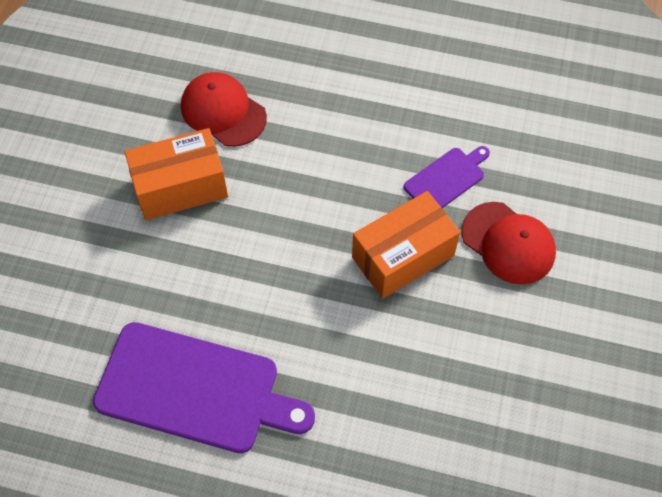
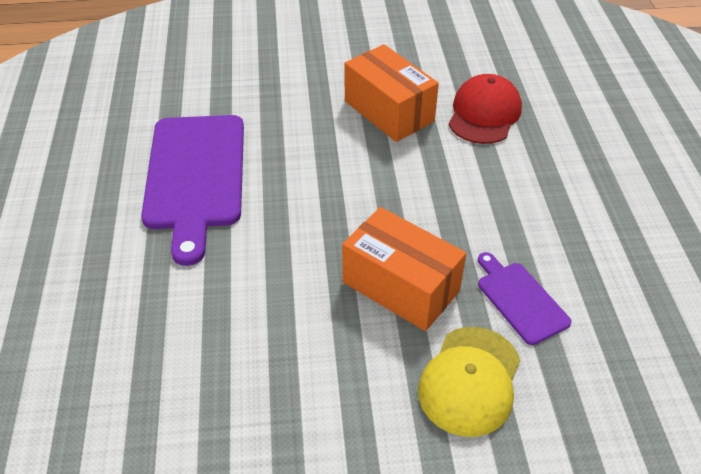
camera: 70 degrees right, 15 degrees down
purple cutting board [404,146,490,208] -> purple cutting board turned 150 degrees counterclockwise [478,252,572,345]
red cap [462,202,556,285] -> yellow cap [418,327,520,437]

